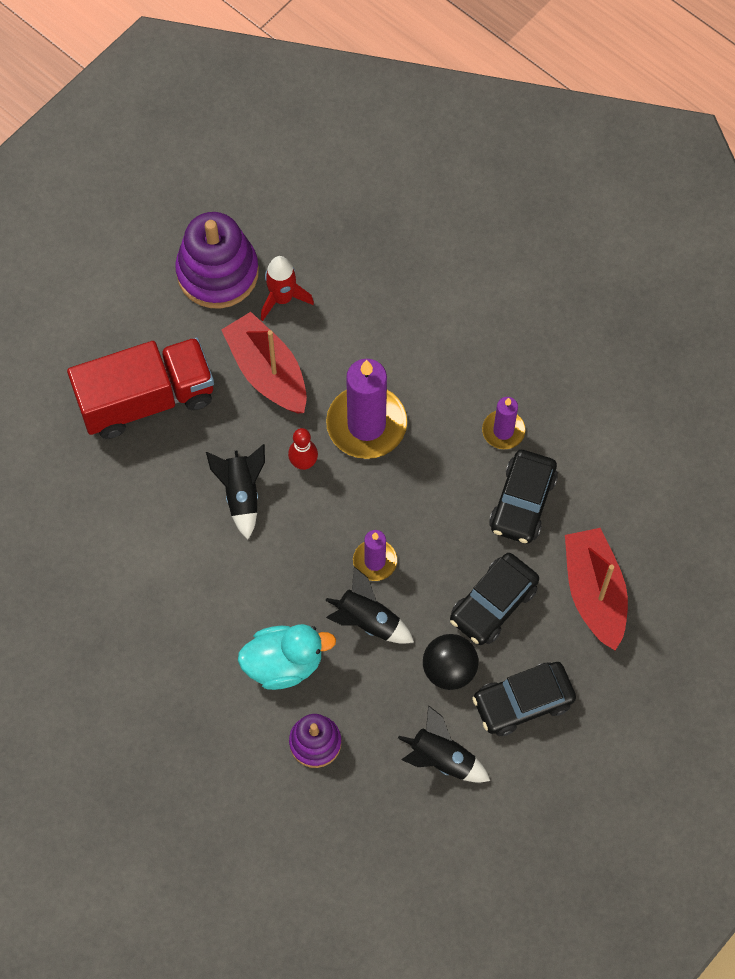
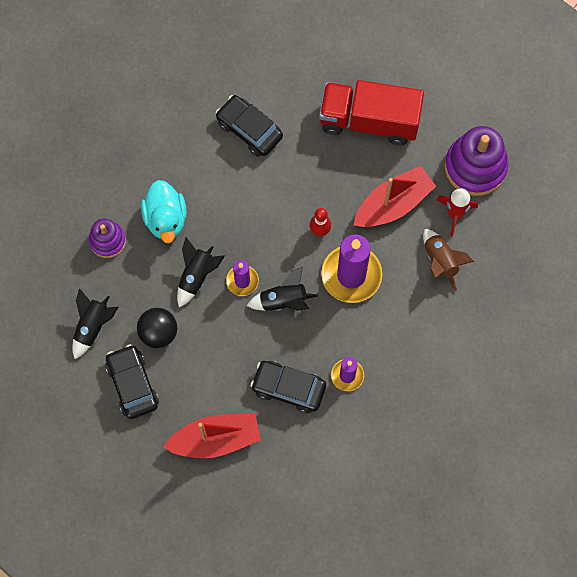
camera: 90 degrees right, 5 degrees up
red truck [67,337,214,439] -> red truck turned 120 degrees clockwise [319,80,424,145]
black rocket [206,444,265,539] -> black rocket moved to [246,267,318,311]
black car [450,553,539,645] -> black car moved to [216,95,283,157]
none -> brown rocket [423,229,474,291]

